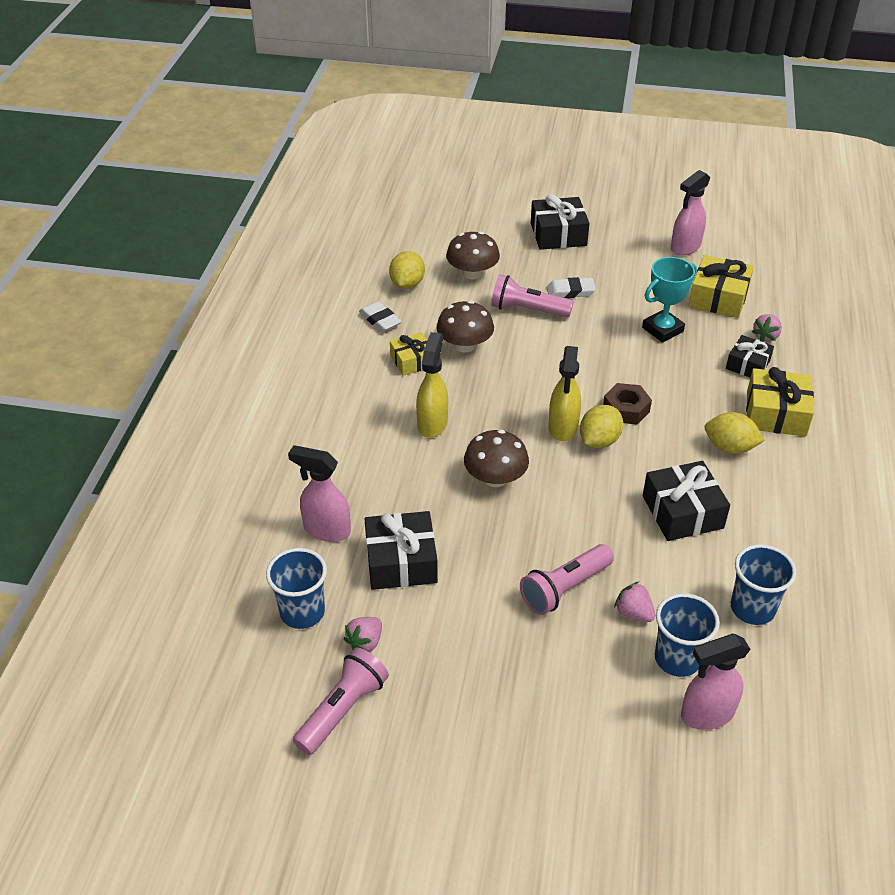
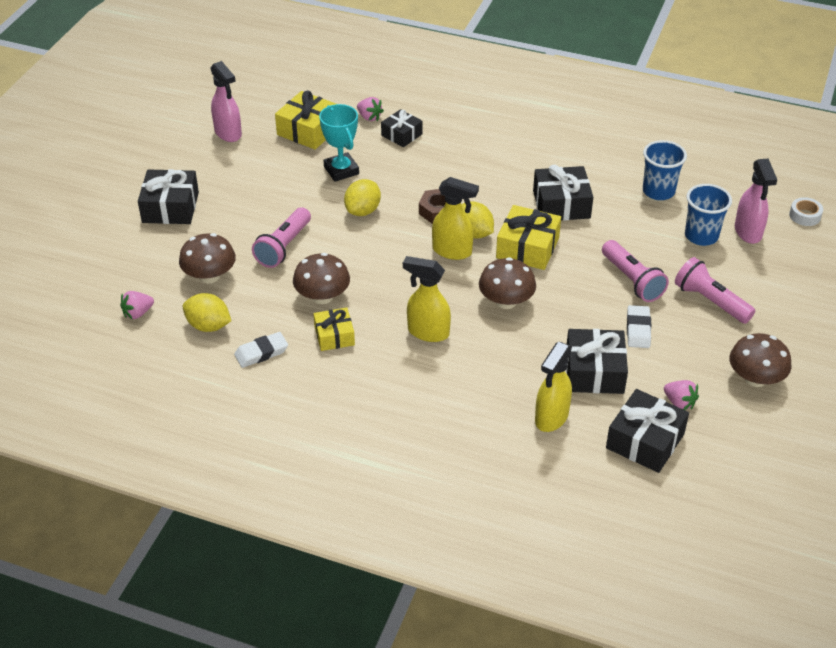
camera: 80 degrees left, 0 degrees up
blue cup [266,548,327,629] -> black gift [606,389,689,473]
pink spray bottle [288,445,351,542] -> yellow spray bottle [535,342,572,432]
pink flashlight [293,648,389,755] -> pink flashlight moved to [675,257,755,324]
white eraser [547,277,596,298] -> white eraser moved to [627,305,651,348]
pink strawberry [614,581,655,622] -> pink strawberry moved to [120,291,154,319]
yellow lemon [705,412,765,454] -> yellow lemon moved to [344,179,381,216]
yellow gift [746,367,814,437] -> yellow gift moved to [496,205,561,270]
none -> brown mushroom [729,333,792,387]
none -> white tape [789,197,823,226]

